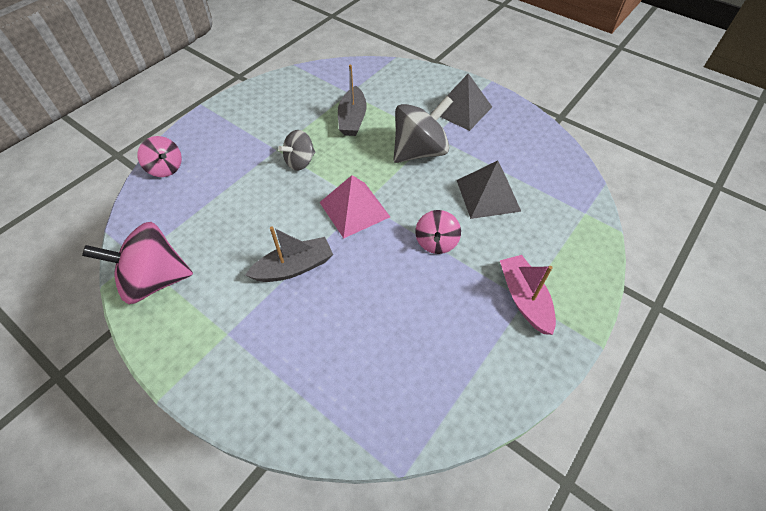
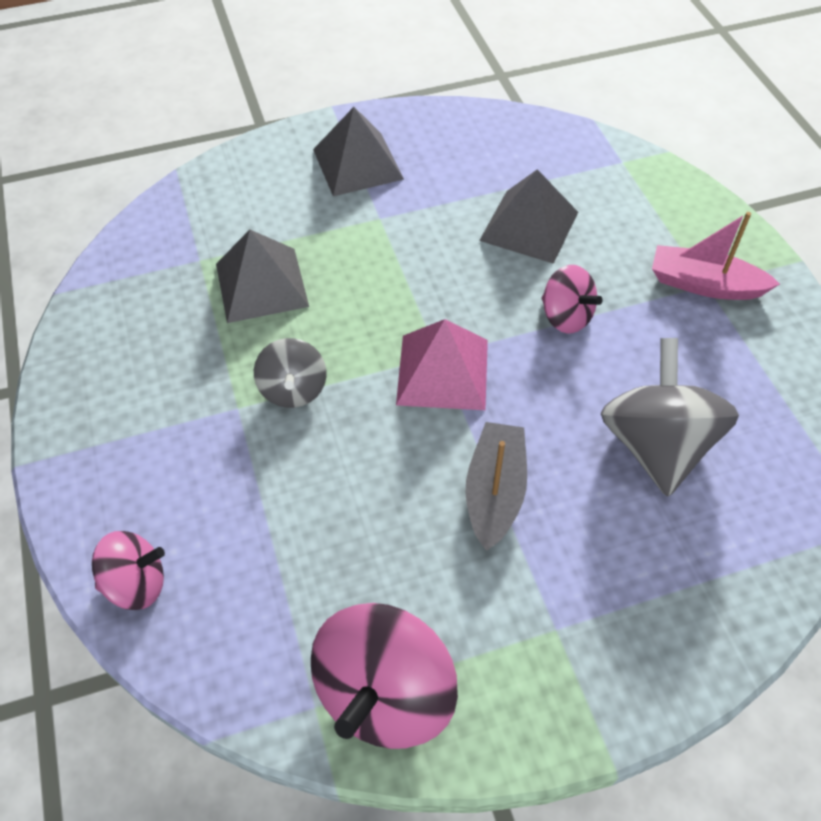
camera: 55 degrees left, 0 degrees up
grey boat [338,65,367,136] -> grey pyramid [216,230,309,323]
grey spinning top [394,96,453,163] -> grey spinning top moved to [601,338,739,497]

